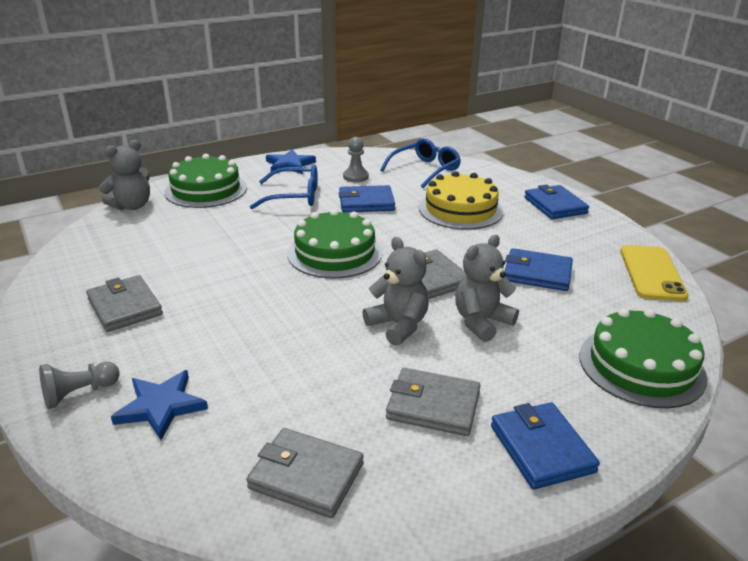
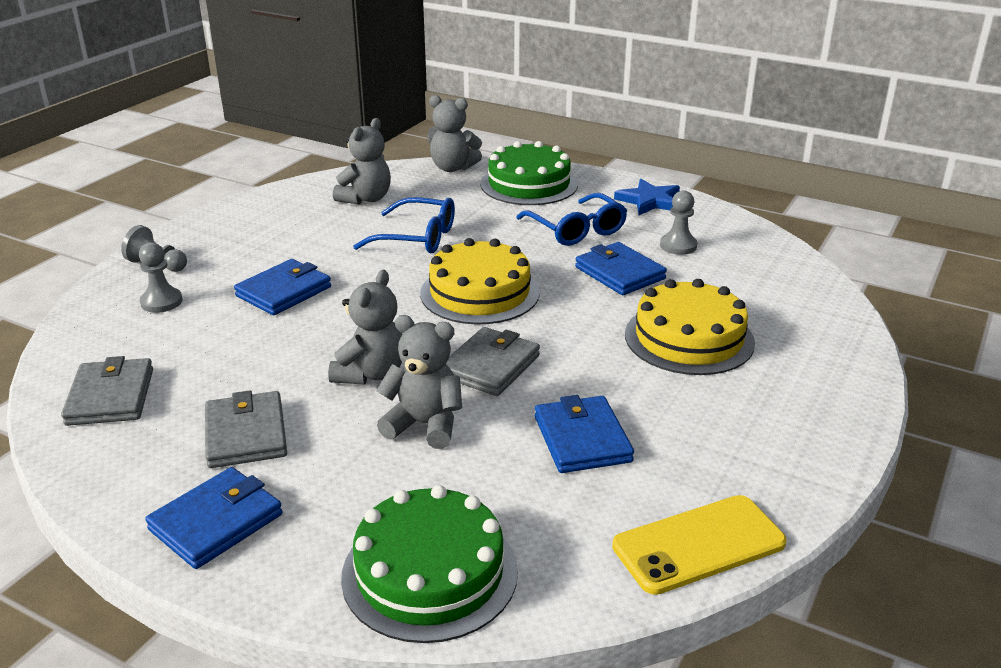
camera: 60 degrees right, 0 degrees up
grey wallet [86,275,163,332] -> none
blue star [111,370,208,440] -> grey pawn [139,243,183,313]
green cake [287,209,383,279] -> yellow cake [420,238,540,324]
blue glasses [380,138,461,188] -> blue glasses moved to [353,197,455,253]
blue wallet [524,185,589,219] -> blue wallet moved to [234,259,331,315]
none -> grey teddy bear [333,118,391,205]

